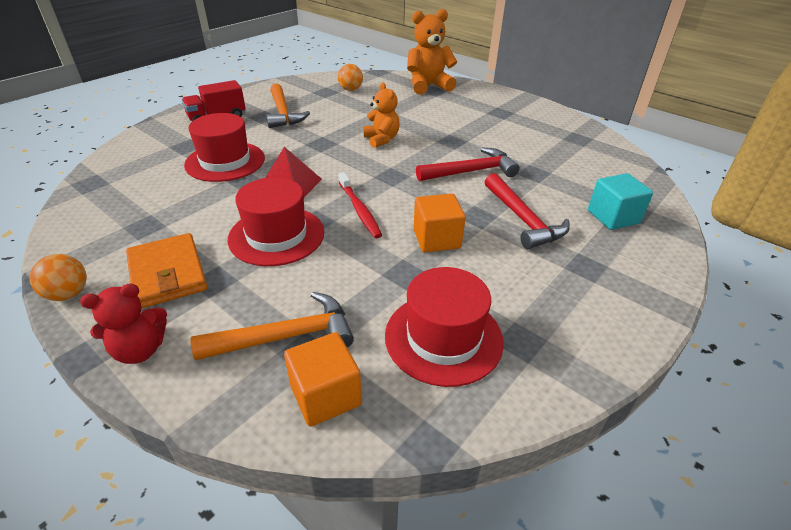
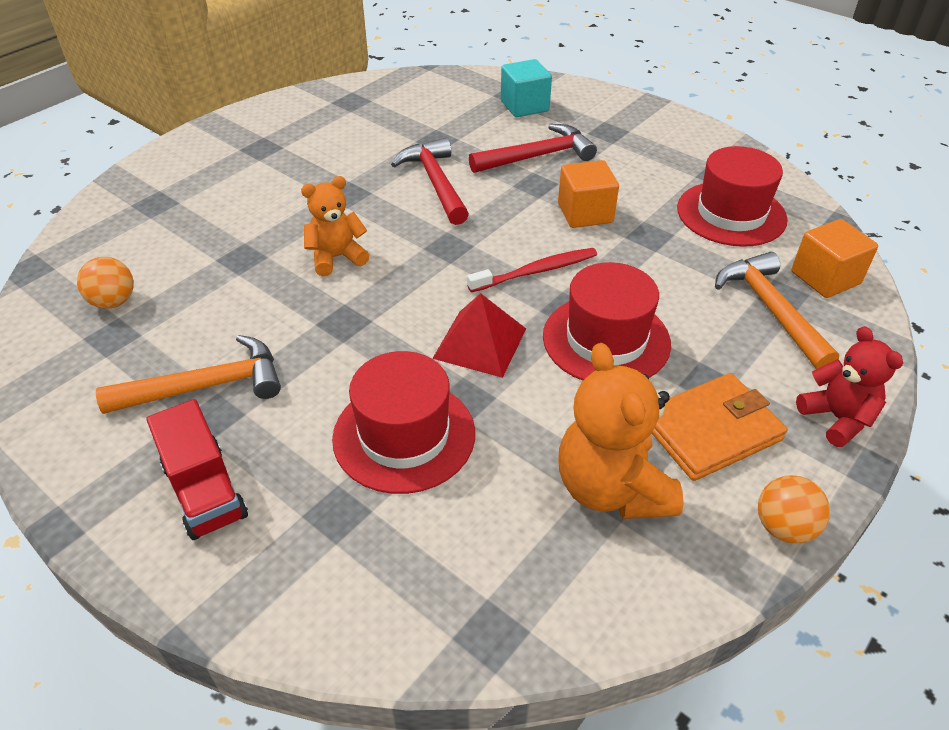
camera: 90 degrees left, 5 degrees up
orange teddy bear [407,9,457,94] -> orange teddy bear moved to [558,343,683,519]

